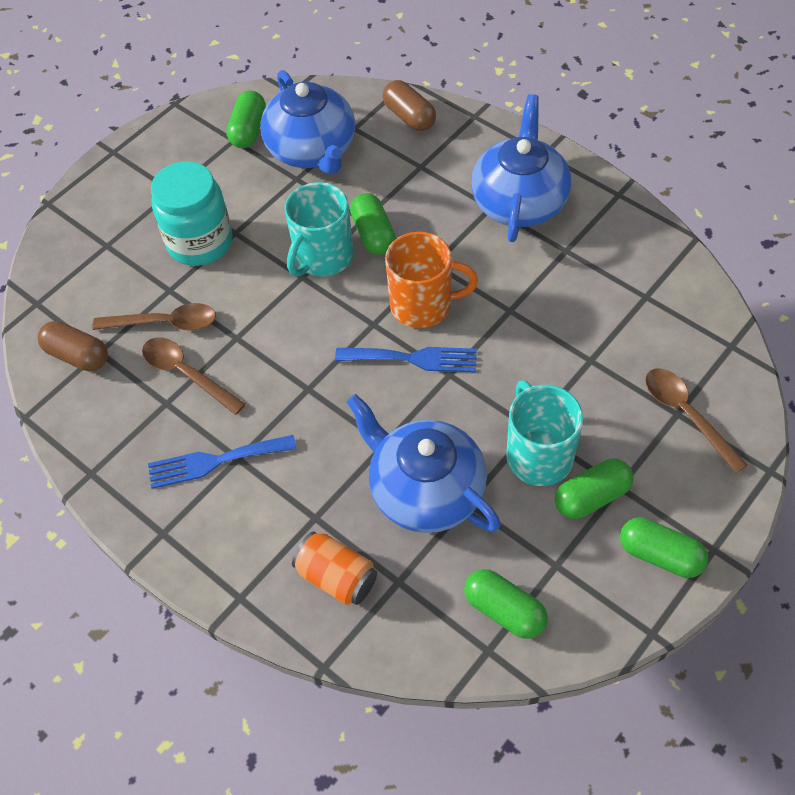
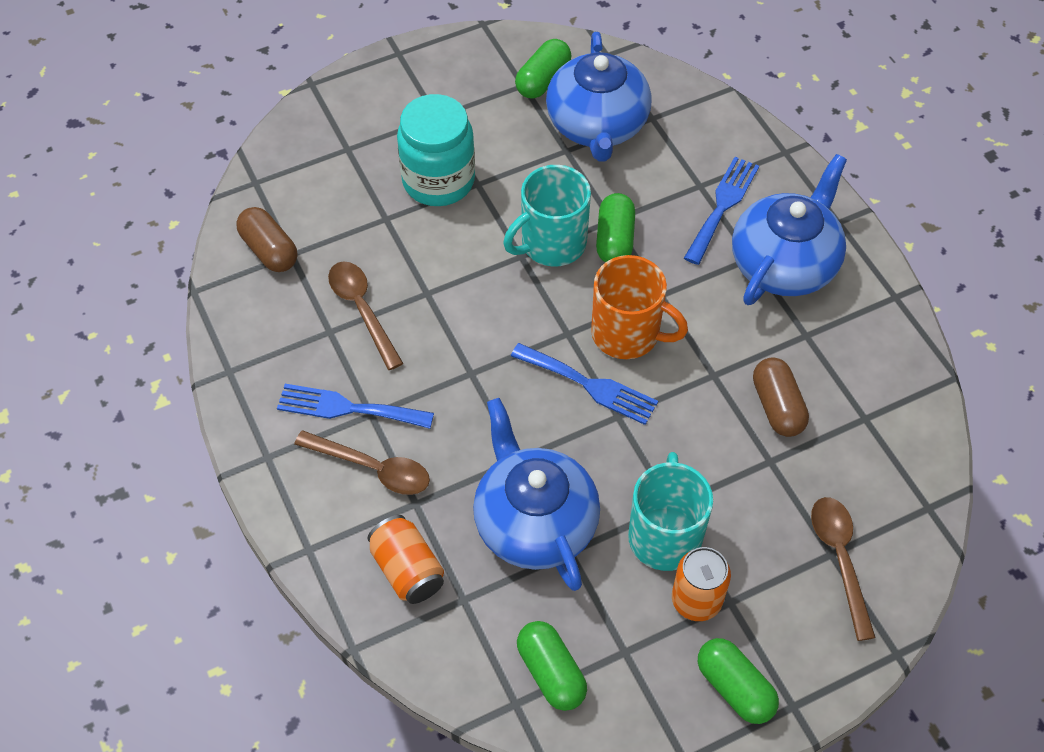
camera: 20 degrees right, 0 degrees up
brown spoon [93,303,216,331] -> brown spoon moved to [294,430,430,495]
brown capsule [382,80,436,131] -> brown capsule moved to [753,357,809,437]
green capsule [555,458,634,519] -> orange can [672,547,731,621]
none -> blue fork [684,157,759,265]

